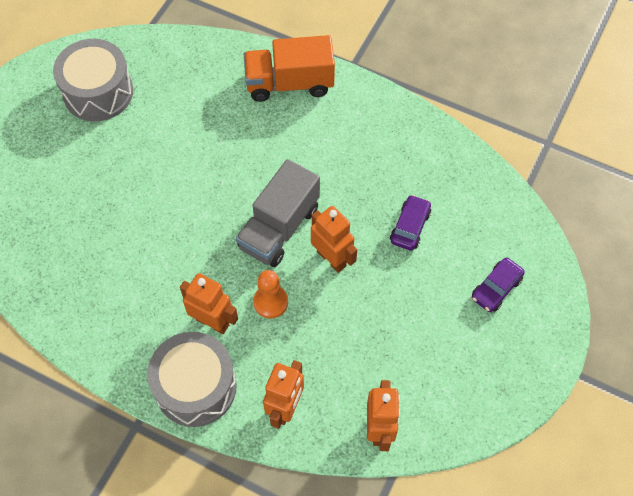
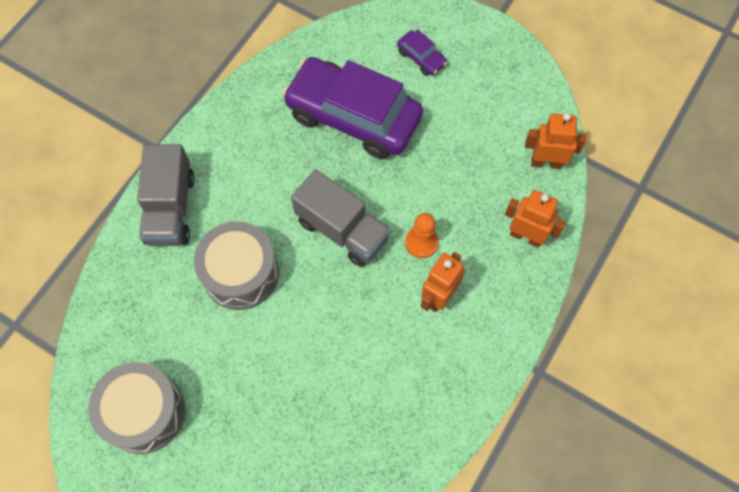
camera: 85 degrees left, 5 degrees up
grey drum [147,332,237,427] -> grey drum moved to [194,221,279,310]
orange truck [244,35,335,102] -> grey truck [137,144,195,246]
orange robot [311,206,357,273] -> none
purple car [390,195,431,251] -> purple car [282,57,423,159], size x2.45

